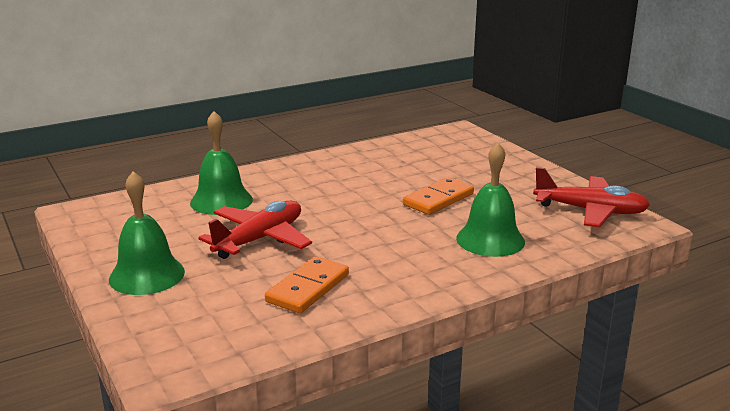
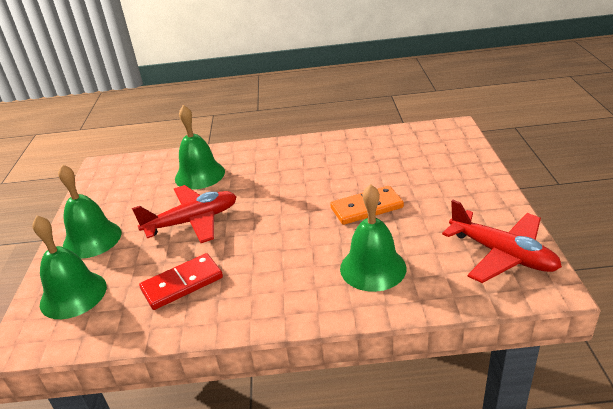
camera: 30 degrees right, 10 degrees up
orange domino [265,256,349,313] -> red domino [139,253,223,310]
none -> green bell [32,216,107,319]

